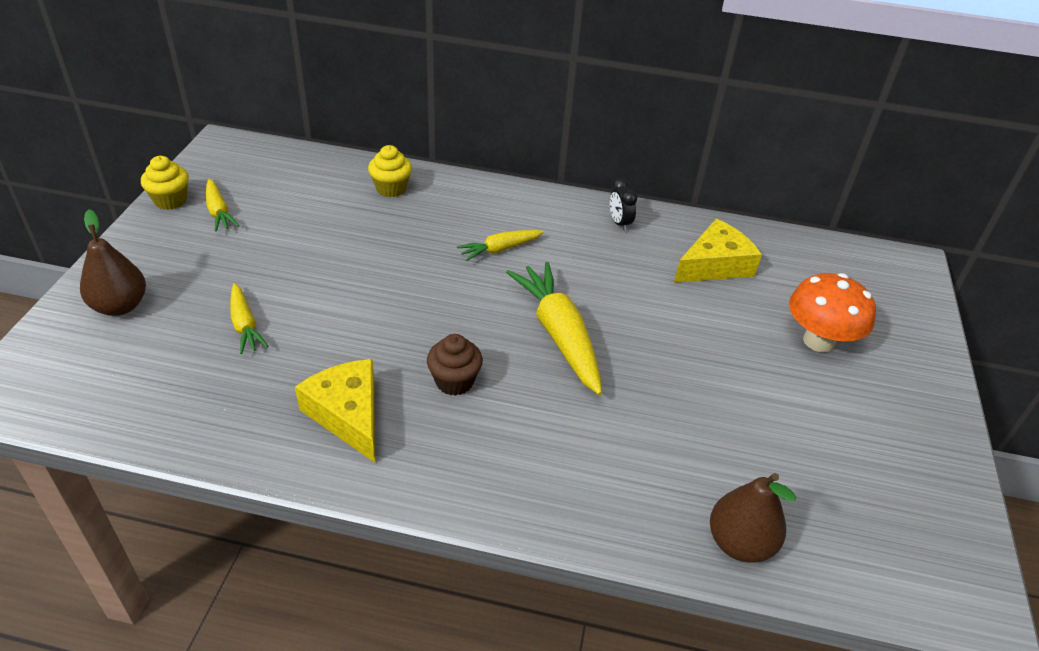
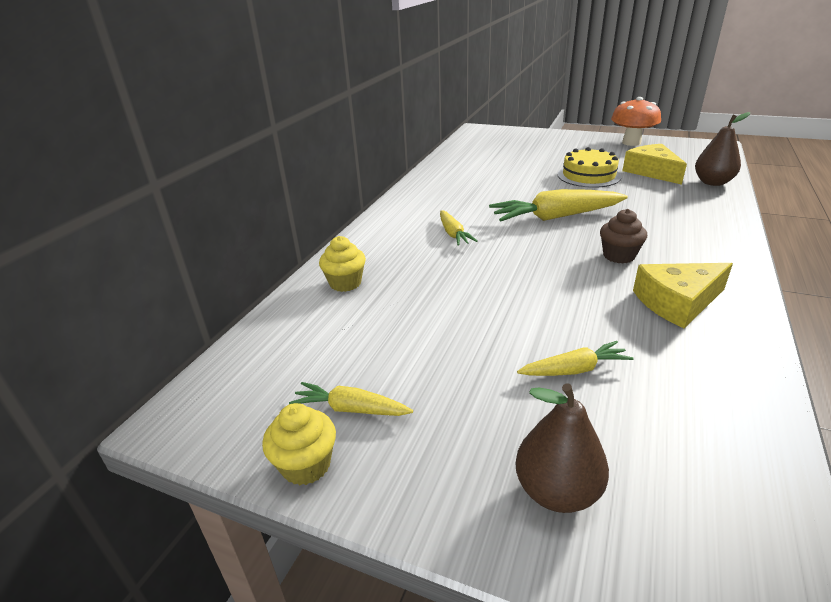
camera: 75 degrees left, 10 degrees down
yellow carrot [206,179,239,232] -> yellow carrot turned 150 degrees counterclockwise [289,382,413,416]
black clock [610,178,637,231] -> none
yellow cheese [674,219,762,283] -> yellow cheese moved to [622,144,687,185]
orange mushroom [789,273,876,352] -> orange mushroom moved to [611,97,661,146]
none -> yellow cake [558,147,621,188]

